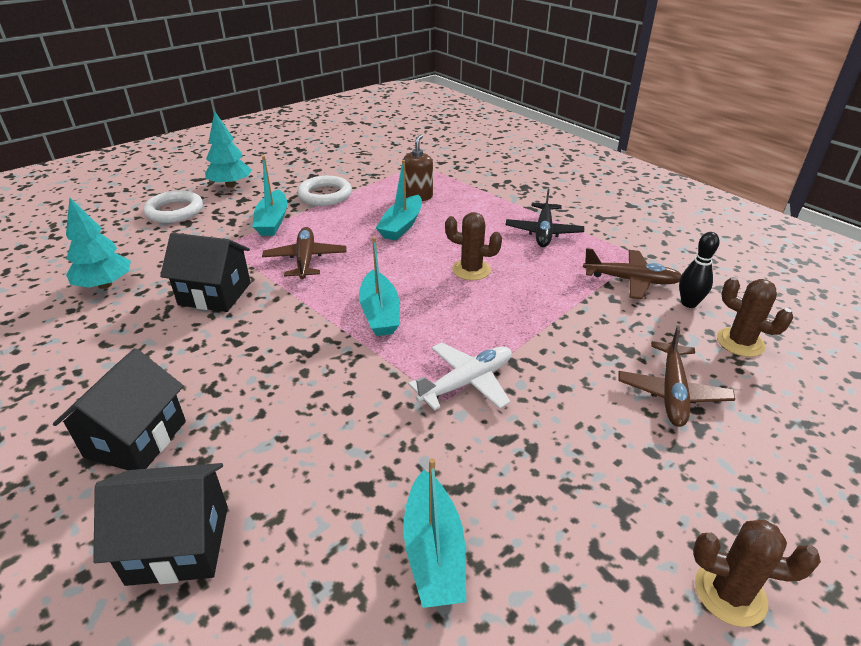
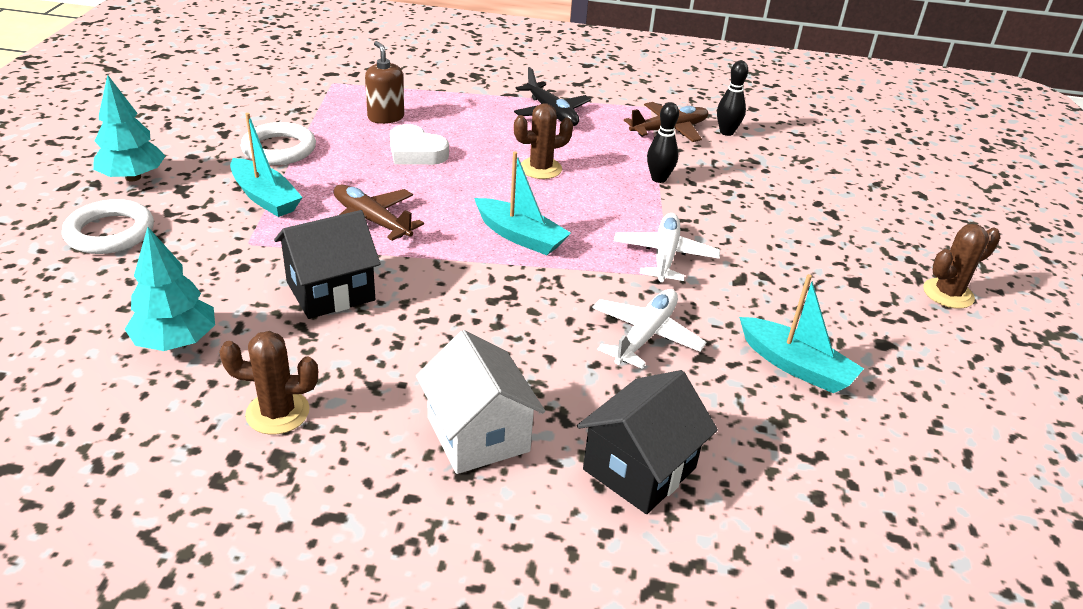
camera: 45 degrees left, 0 degrees up
black house [53,348,186,470] -> white house [416,330,545,474]
turquoise boat [376,160,422,241] -> white heart [390,124,449,165]
brown plane [618,325,735,427] -> none
brown cactus [717,277,793,357] -> brown cactus moved to [219,331,318,435]
none -> white plane [592,289,706,369]
none -> black bowling pin [647,102,679,183]

